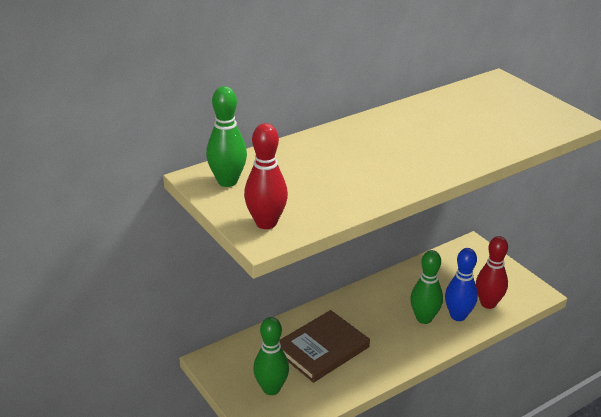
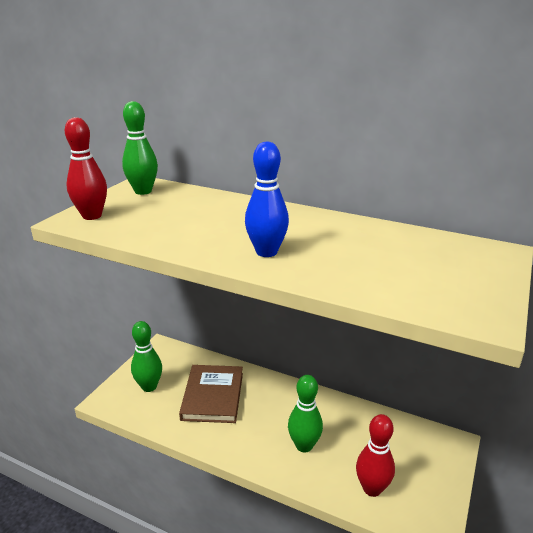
camera: 60 degrees right, 5 degrees down
brown book [280,310,370,383] -> brown book turned 75 degrees clockwise [179,365,243,423]
blue bowling pin [445,248,478,321] -> blue bowling pin moved to [245,142,289,257]

